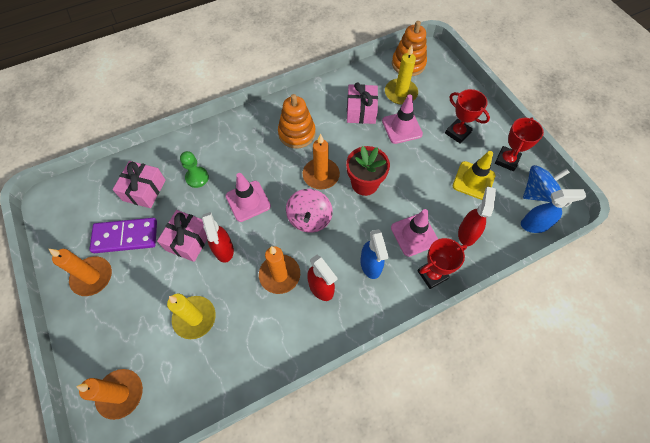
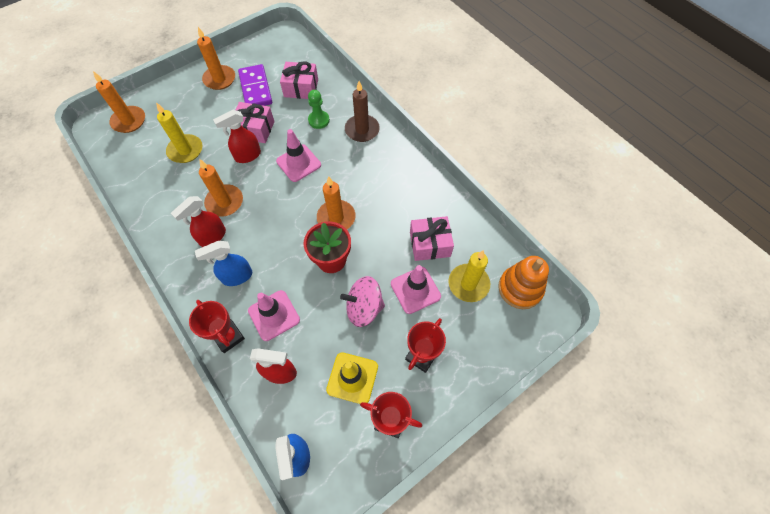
camera: 80 degrees right, 0 degrees up
orange stacking toy [278,94,316,149] -> none
pink spinning top [286,189,333,233] -> pink spinning top moved to [340,276,385,327]
blue spinning top [523,165,570,202] -> none
none -> brown candle [345,81,380,142]

